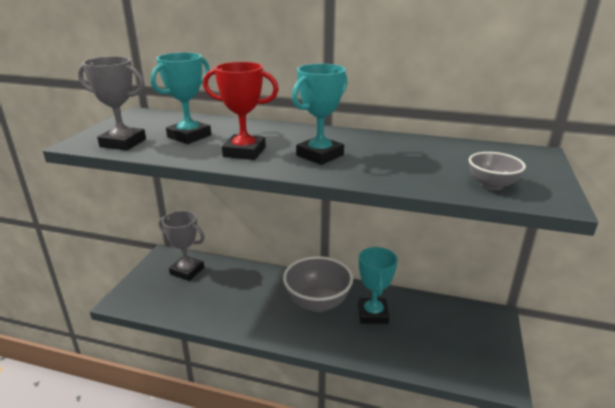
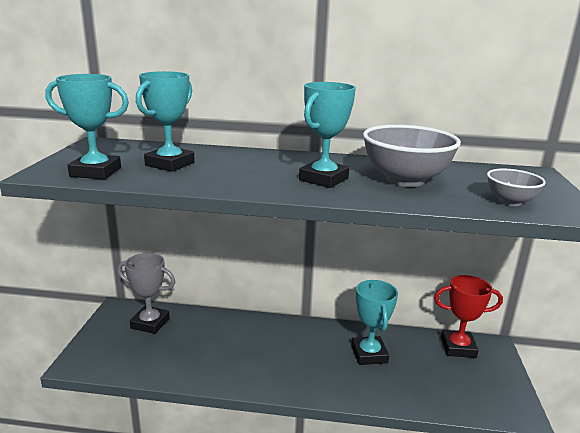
camera: 10 degrees left, 5 degrees down
grey trophy [78,56,146,151] -> turquoise trophy [46,74,129,179]
red trophy [203,62,279,160] -> red trophy moved to [434,275,503,358]
grey bowl [283,256,353,312] -> grey bowl moved to [363,125,461,187]

